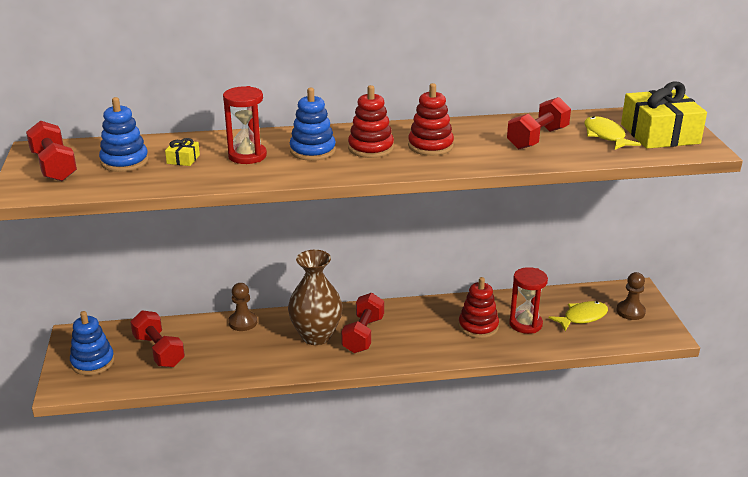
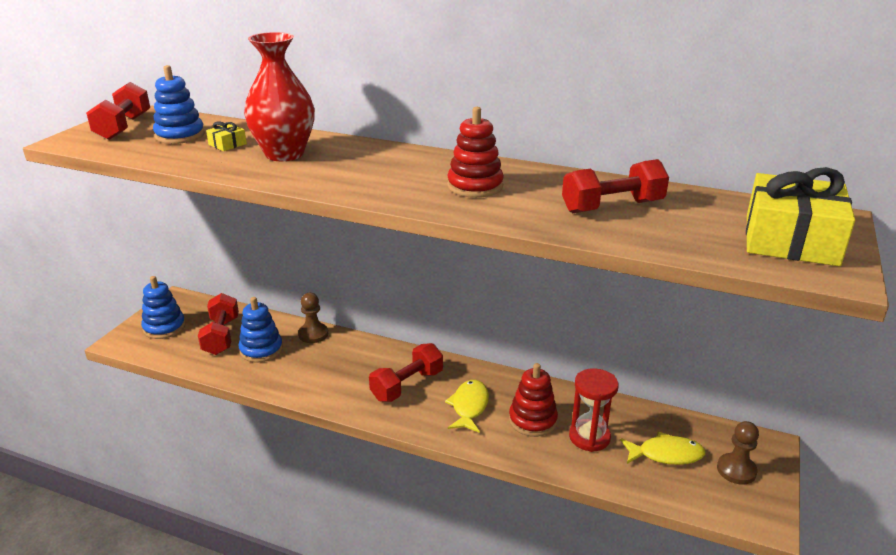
camera: 30 degrees right, 0 degrees up
red hourglass [223,86,267,164] -> red vase [244,32,315,161]
brown vase [288,250,343,345] -> none
blue stacking toy [290,88,336,161] -> blue stacking toy moved to [238,297,283,363]
red stacking toy [348,85,394,158] -> none
yellow fish [584,116,641,150] -> yellow fish moved to [445,380,489,433]

